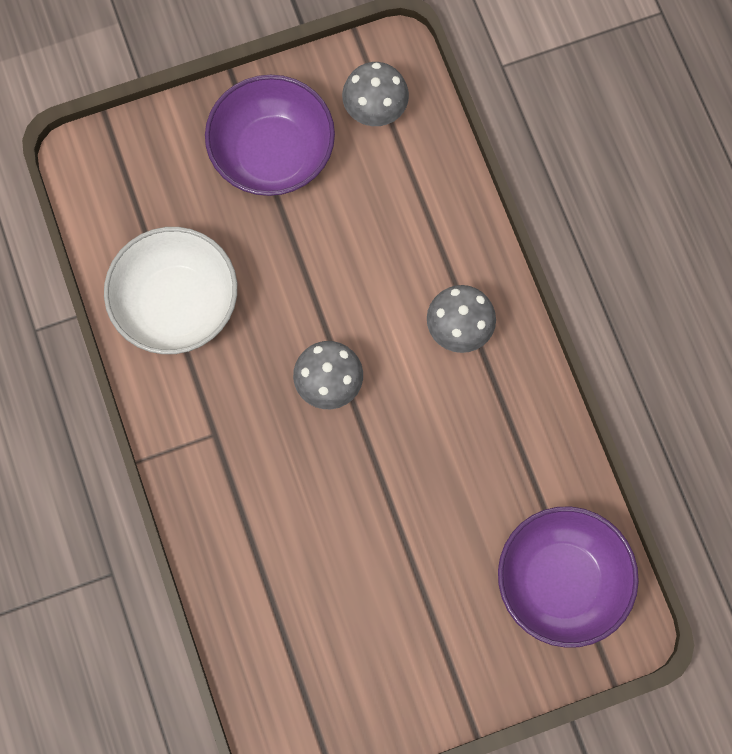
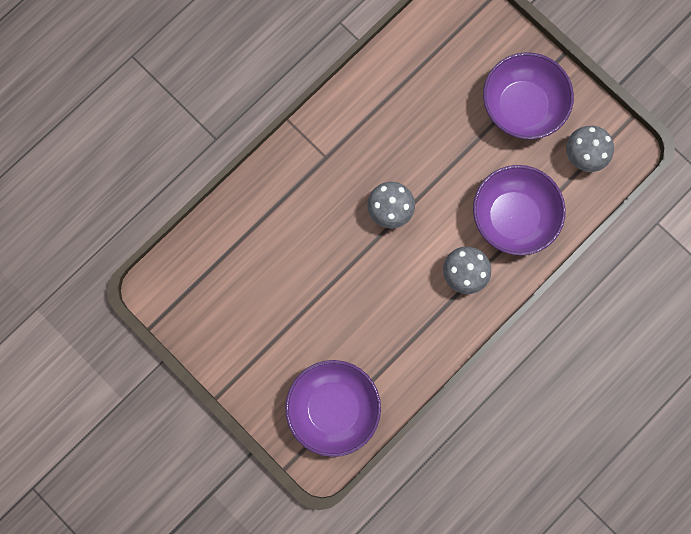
camera: 65 degrees right, 5 degrees up
white bowl [104,227,237,354] -> none
none -> purple bowl [473,165,566,256]

